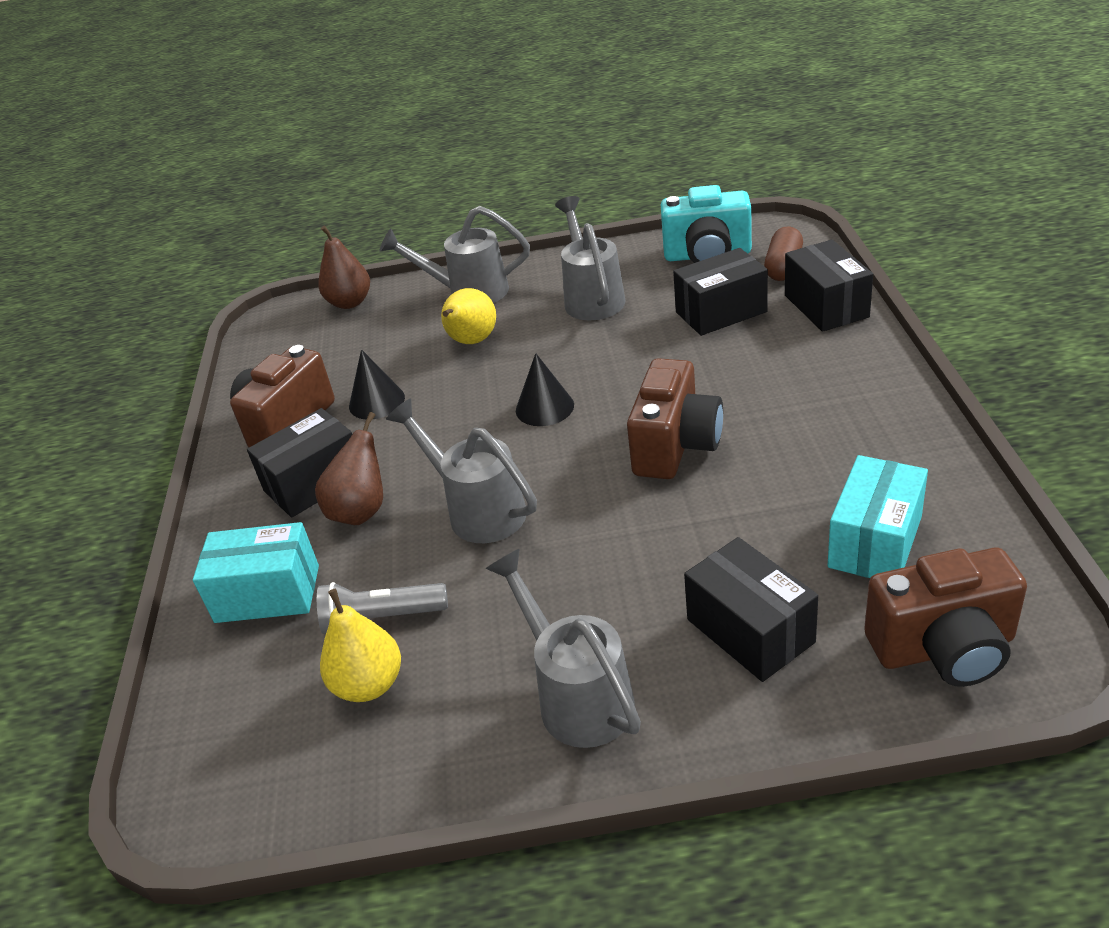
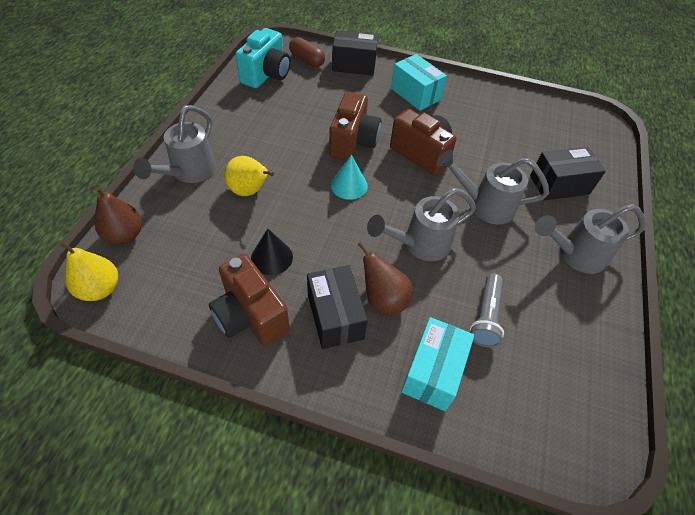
camera: 75 degrees left, 15 degrees up
yellow pear [320,589,401,702] -> yellow pear moved to [60,241,118,301]
black cone [516,353,574,426] -> turquoise cone [331,155,368,200]
grey watering can [555,196,625,320] -> grey watering can moved to [437,150,549,225]
black box [673,248,768,336] -> none
turquoise box [827,455,928,578] -> turquoise box moved to [391,54,447,111]
brown camera [864,548,1027,687] -> brown camera moved to [329,92,381,161]

